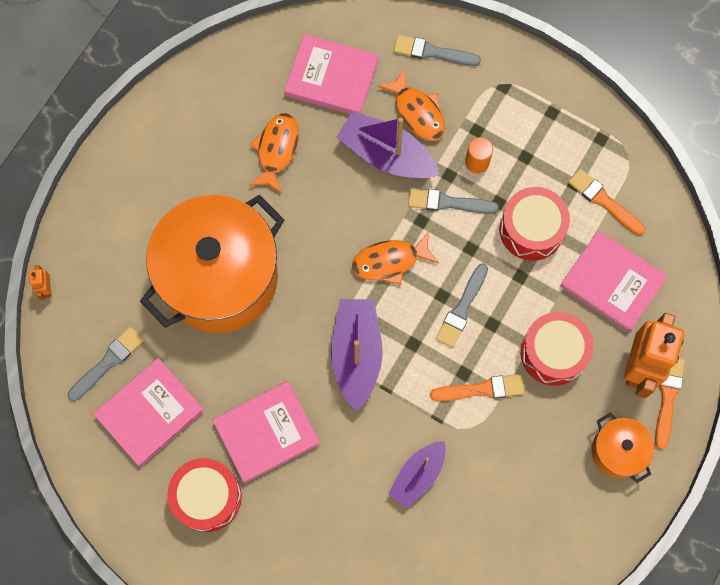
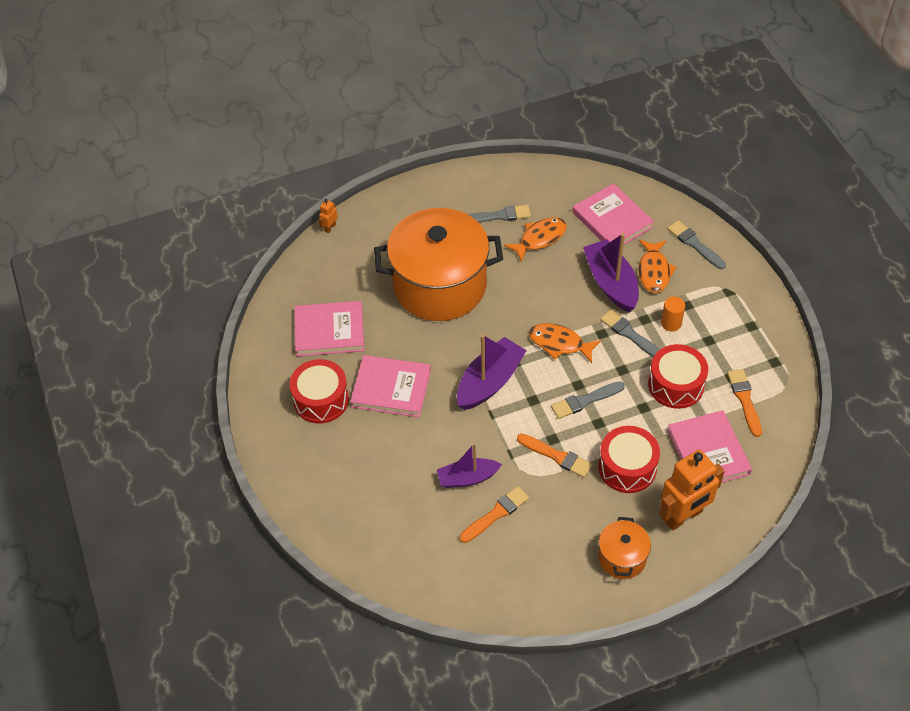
camera: 40 degrees right, 20 degrees down
grey brush [68,326,144,401] -> grey brush moved to [467,205,531,223]
orange brush [655,358,685,449] -> orange brush moved to [460,486,529,543]

